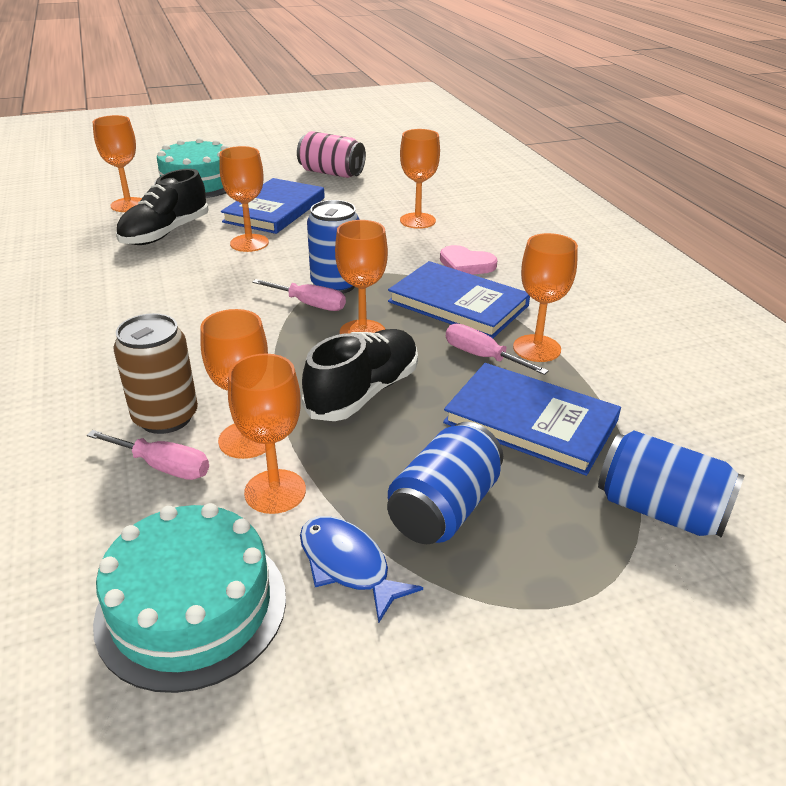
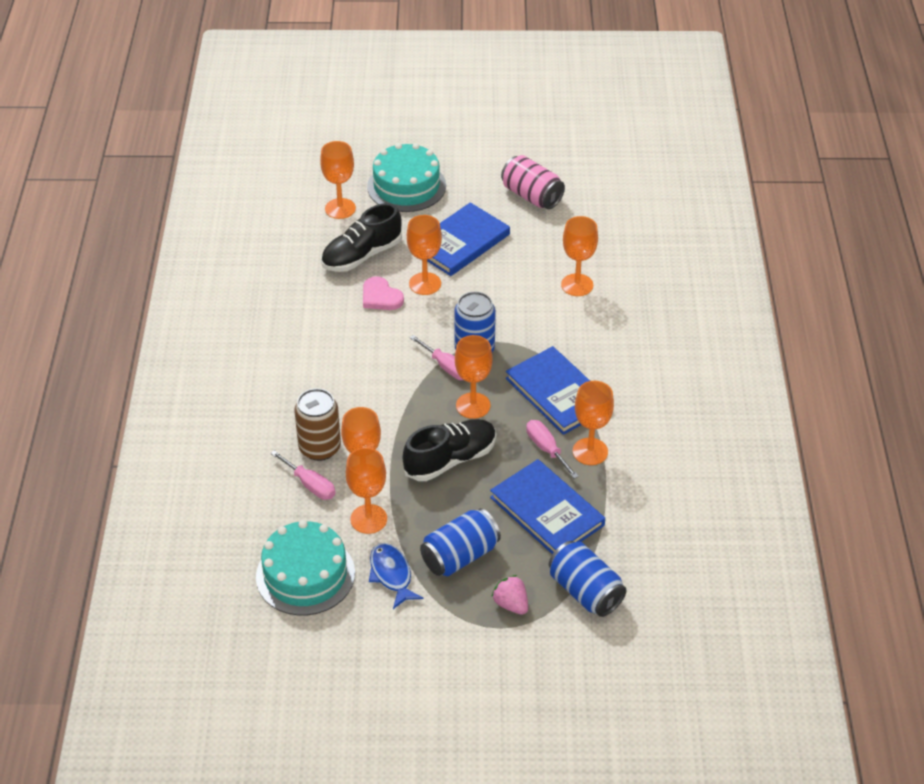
camera: 20 degrees right, 10 degrees up
pink heart [440,245,497,275] -> pink heart moved to [363,276,404,310]
none -> pink strawberry [491,575,528,615]

